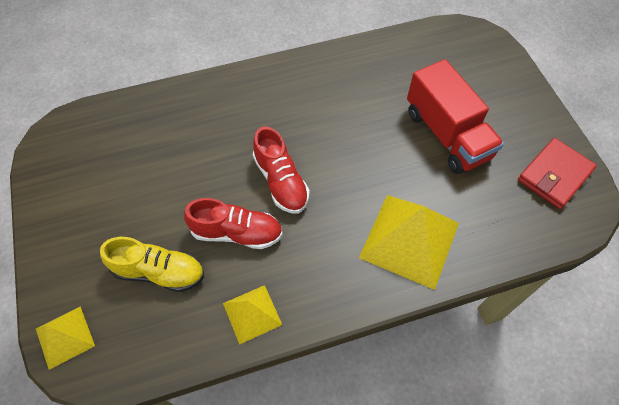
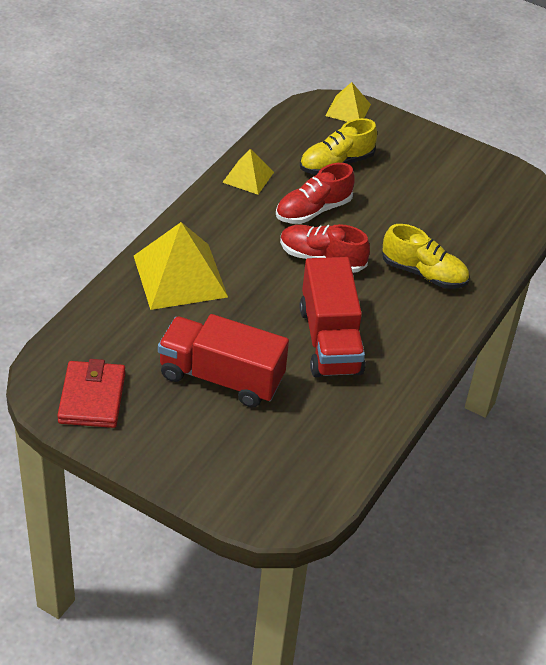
camera: 135 degrees right, 15 degrees down
none -> red truck [299,257,365,377]
none -> yellow shoe [382,224,469,289]

